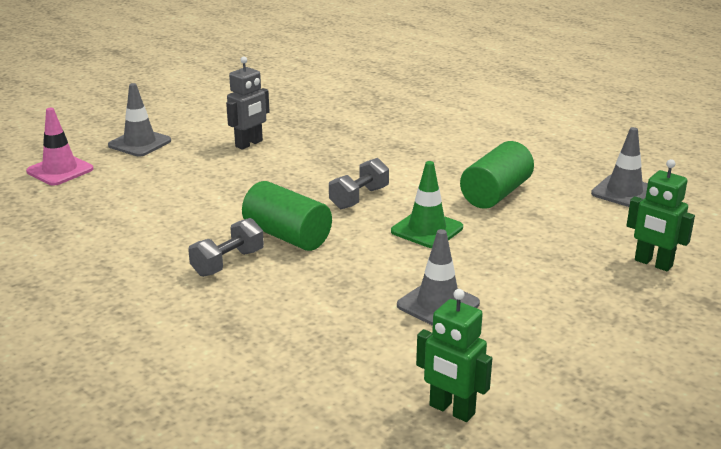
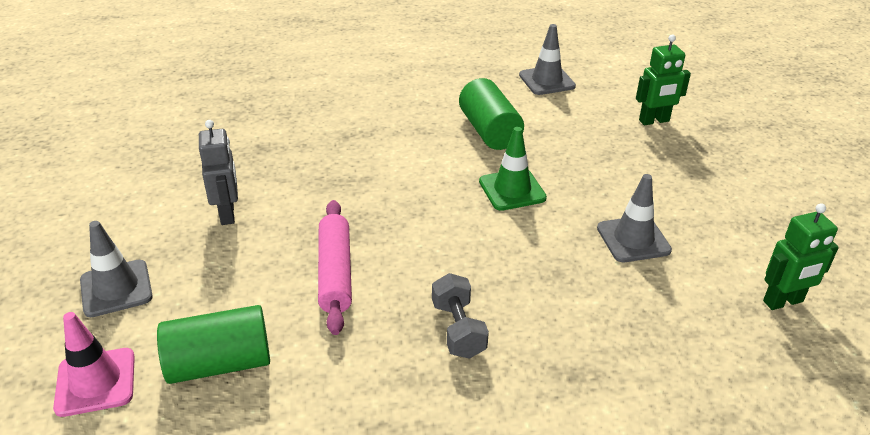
camera: 55 degrees left, 10 degrees up
green cylinder [242,181,332,251] -> green cylinder moved to [157,305,270,384]
grey dumbbell [329,158,389,209] -> none
none -> pink rolling pin [318,200,352,335]

